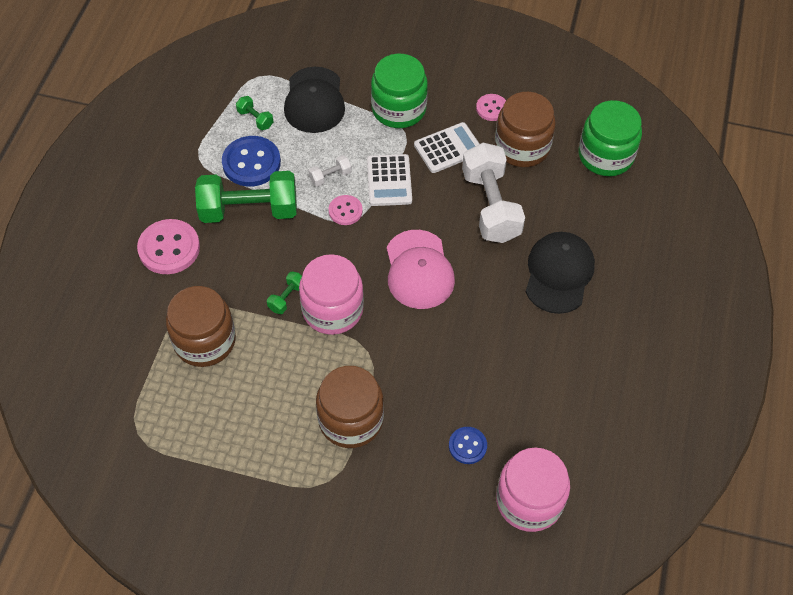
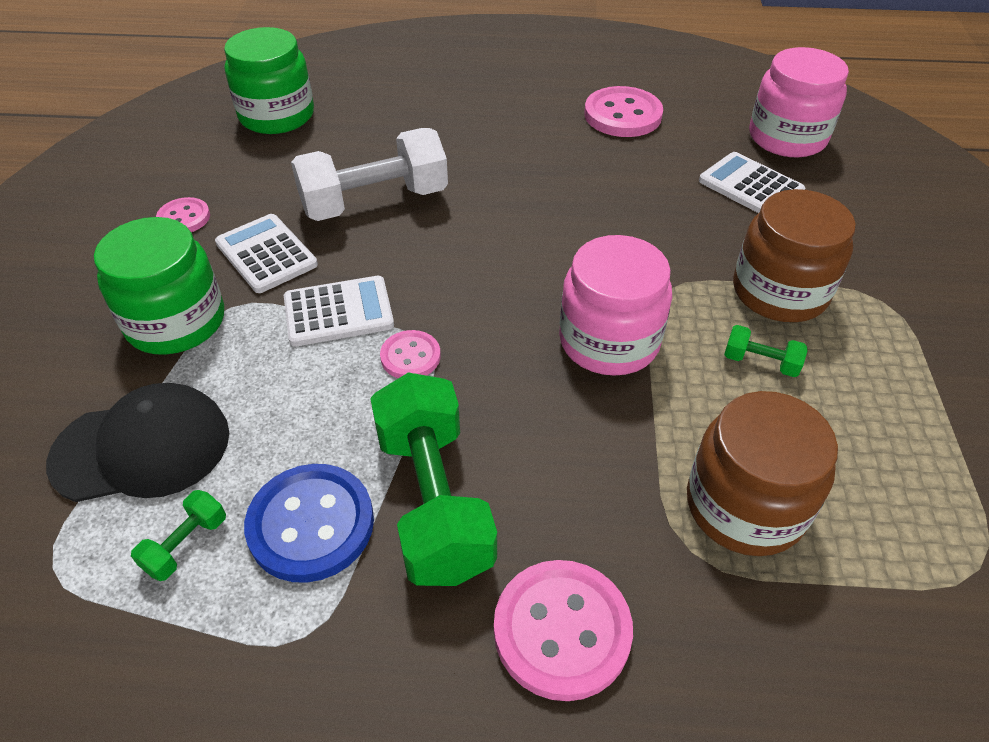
camera: 100 degrees left, 10 degrees down
green dumbbell [267,271,302,314] -> green dumbbell moved to [724,325,808,377]
white dumbbell [309,155,352,187] -> none
pink cap [387,230,455,309] -> none
blue button [449,427,487,464] -> white calculator [699,152,805,213]
brown jar [495,92,556,167] -> none
black cap [526,232,595,314] -> none
none -> pink button [584,86,663,137]

